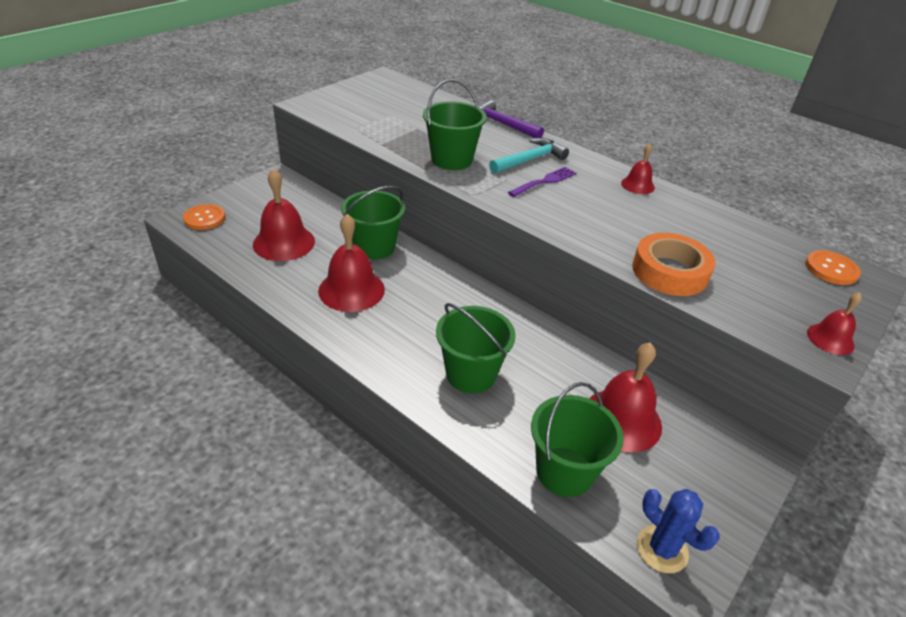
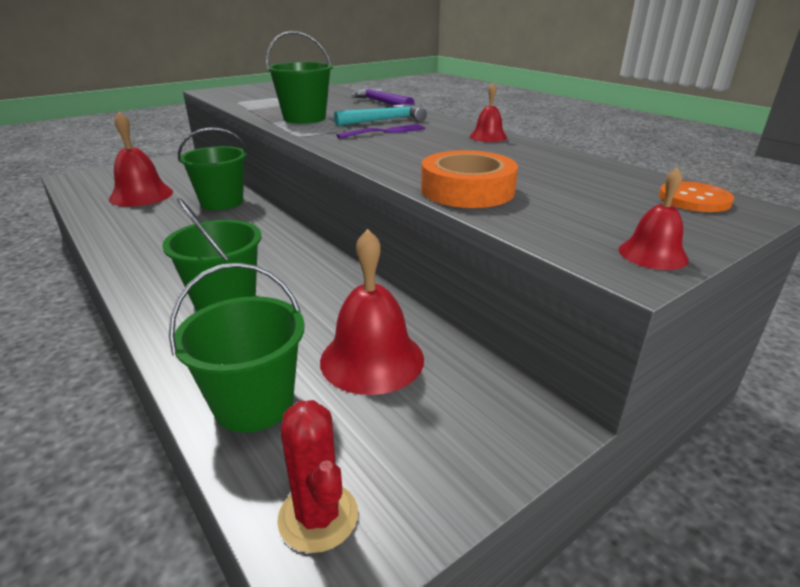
camera: 15 degrees right, 10 degrees down
orange button [183,204,225,230] -> none
red bell [318,214,385,312] -> none
blue cactus [637,489,720,573] -> red cactus [277,400,358,553]

